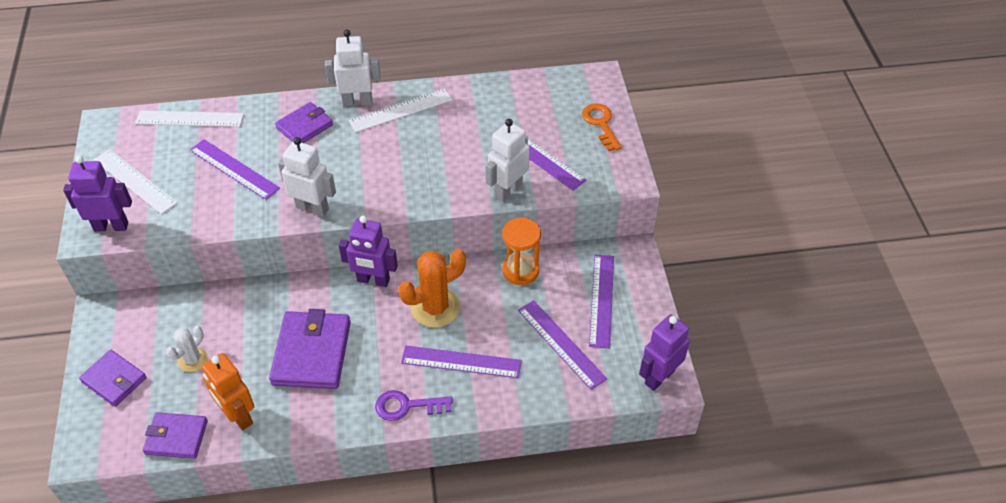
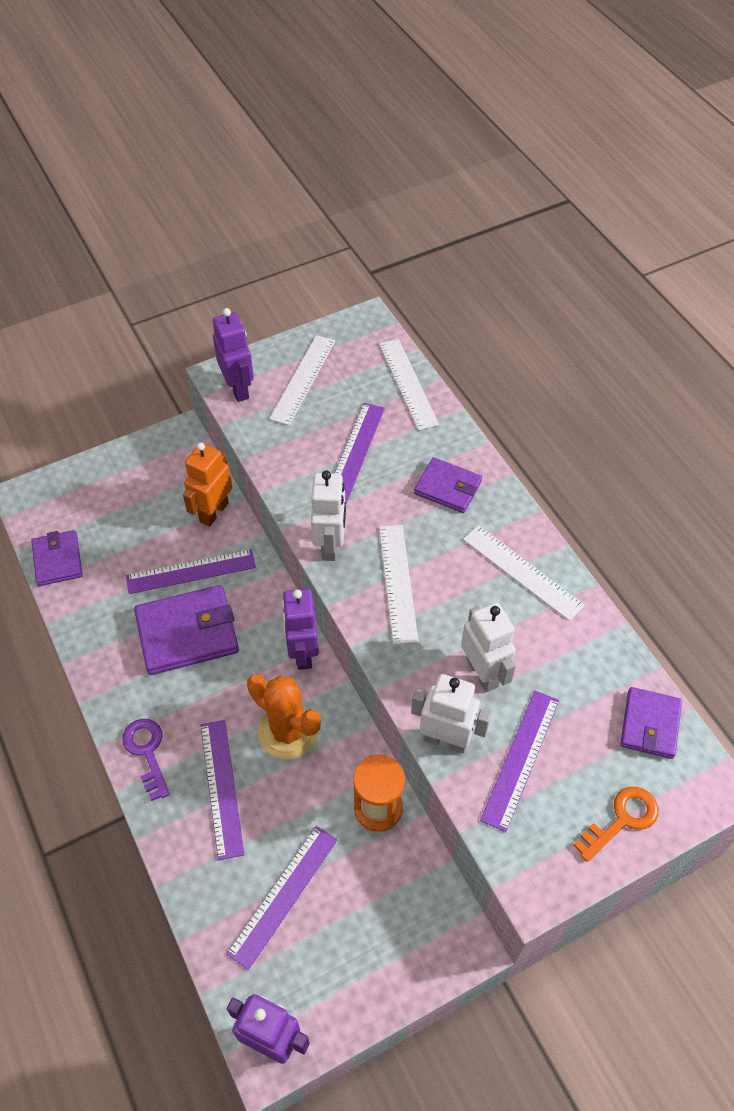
camera: 70 degrees right, 5 degrees up
purple wallet [79,350,147,407] -> purple wallet moved to [620,687,682,759]
white cactus [166,326,208,372] -> none
orange robot [202,353,255,430] -> orange robot moved to [183,442,232,527]
white robot [325,30,381,107] -> white robot moved to [461,602,516,692]
purple ruler [589,255,614,349] -> purple ruler moved to [126,549,256,594]
none -> white ruler [379,525,419,645]

